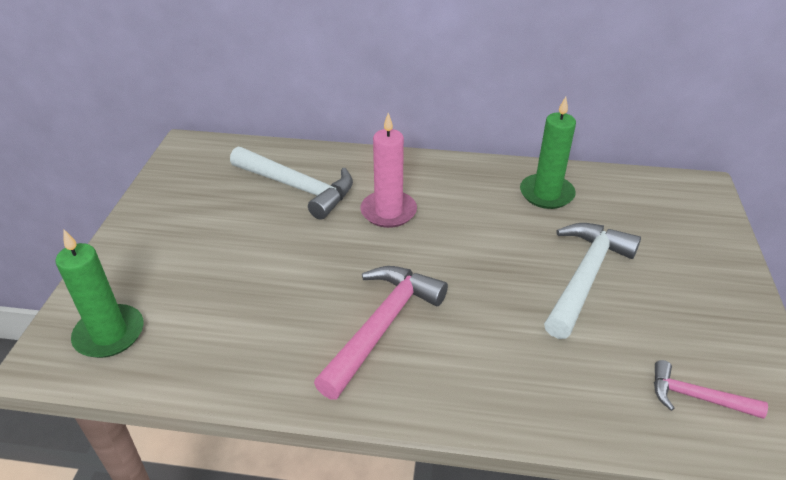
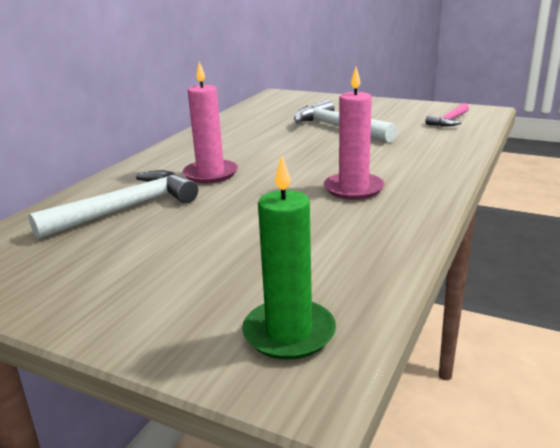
camera: 70 degrees left, 15 degrees down
pink hammer [314,266,448,400] -> pink candle [324,67,384,200]
green candle [520,97,576,209] -> none

